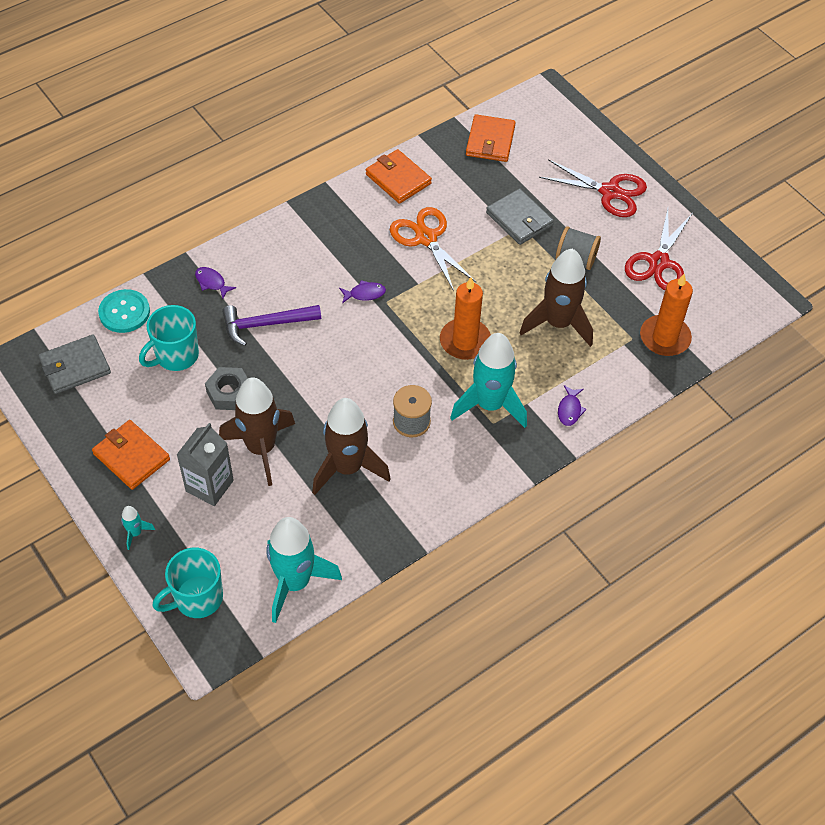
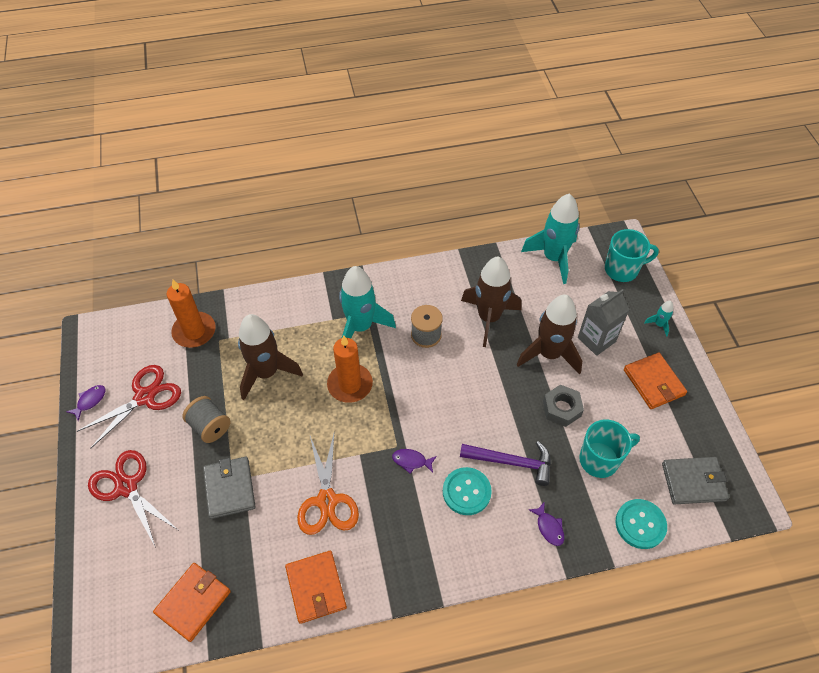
camera: 155 degrees left, 0 degrees up
purple fish [558,385,587,426] -> purple fish moved to [66,385,105,421]
none -> turquoise button [443,467,492,515]

